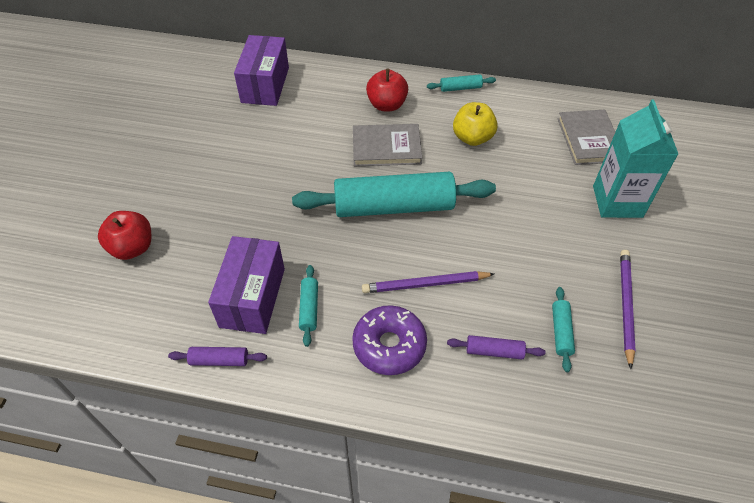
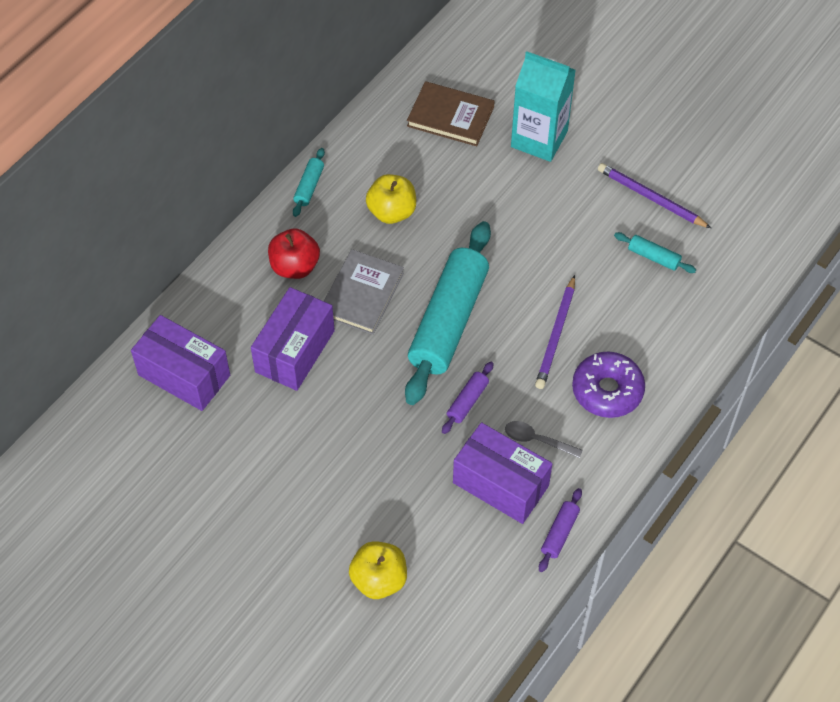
camera: 65 degrees left, 5 degrees up
red apple [98,211,152,260] -> yellow apple [349,541,407,599]
turquoise rolling pin [299,265,318,347] -> grey spoon [505,421,583,458]
purple rolling pin [447,335,545,359] -> purple rolling pin moved to [442,362,494,434]
grey book [558,110,615,165] -> brown book [407,81,495,146]
none -> purple box [251,287,335,391]

